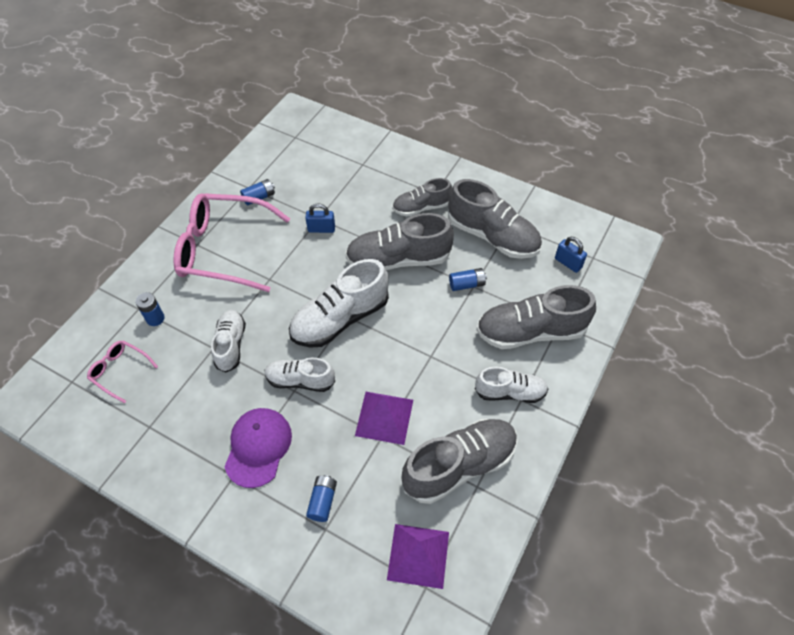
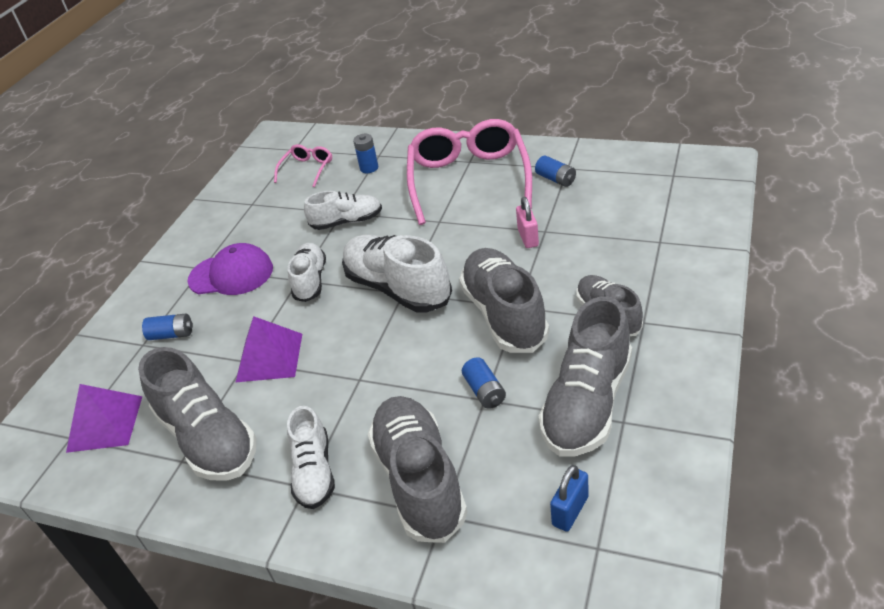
camera: 85 degrees right, 15 degrees down
blue padlock [305,204,335,233] -> pink padlock [516,197,539,248]

